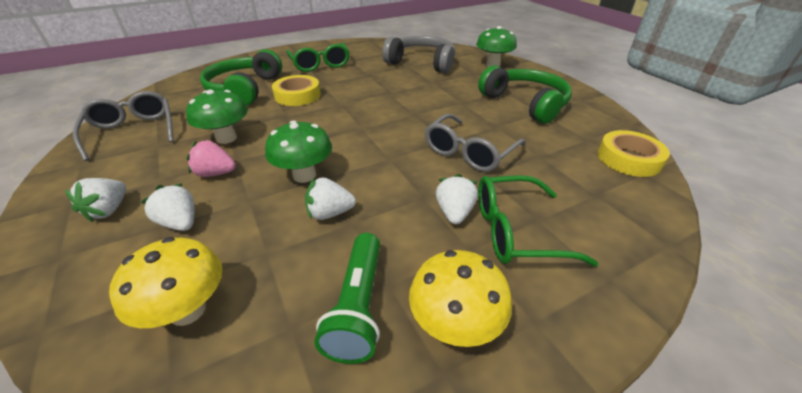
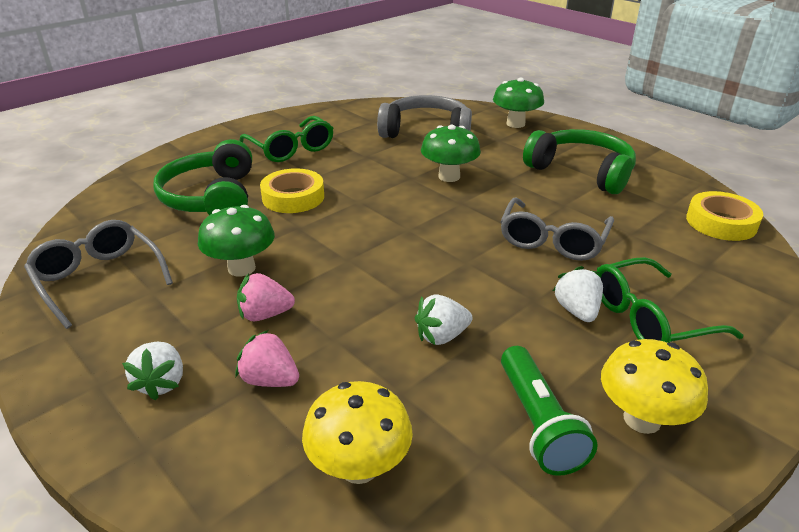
camera: 15 degrees left, 5 degrees down
white strawberry [141,183,195,231] -> pink strawberry [236,330,299,387]
green mushroom [265,121,332,183] -> green mushroom moved to [421,125,481,182]

